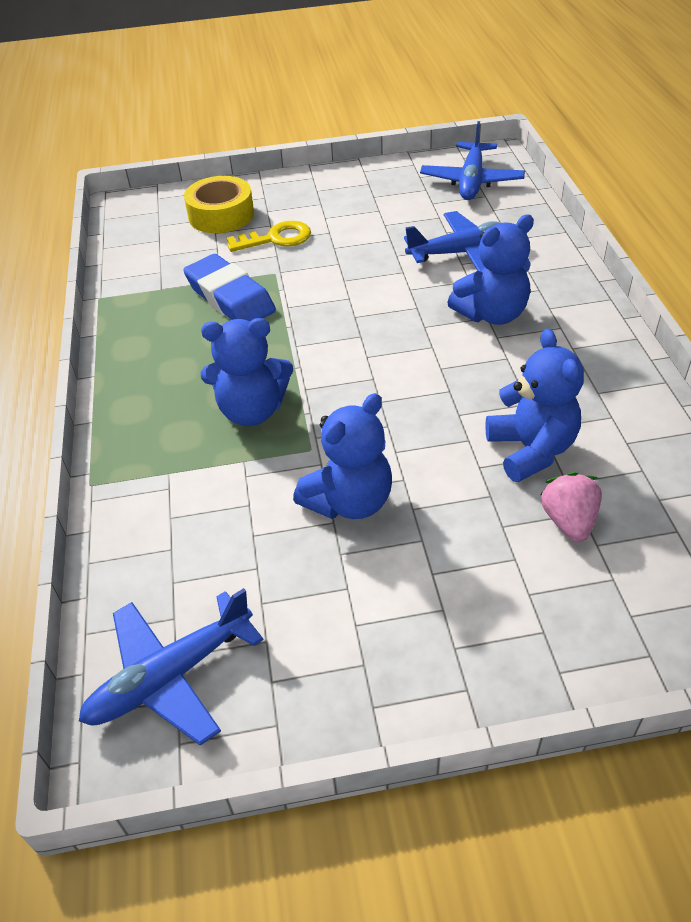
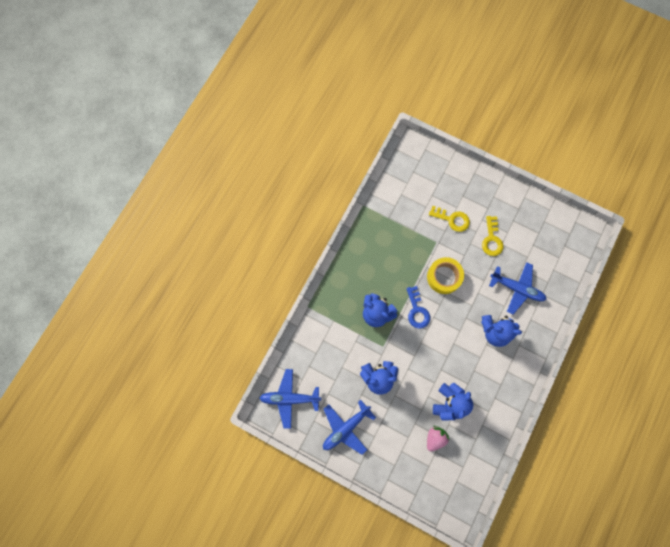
camera: 35 degrees right, 30 degrees up
blue eraser [183,254,276,322] -> none
yellow tape [184,176,254,233] -> yellow tape moved to [427,257,464,294]
blue plane [420,121,525,200] -> blue plane moved to [323,400,376,455]
none -> blue key [406,286,430,329]
none -> yellow key [482,216,504,256]

